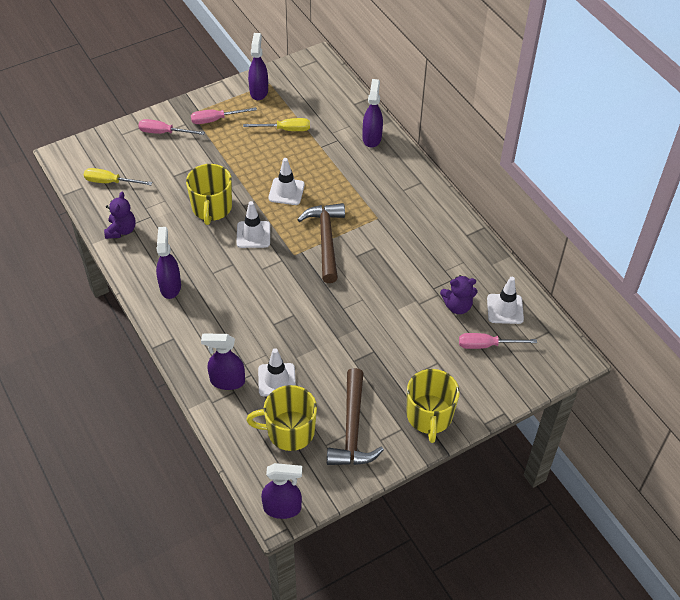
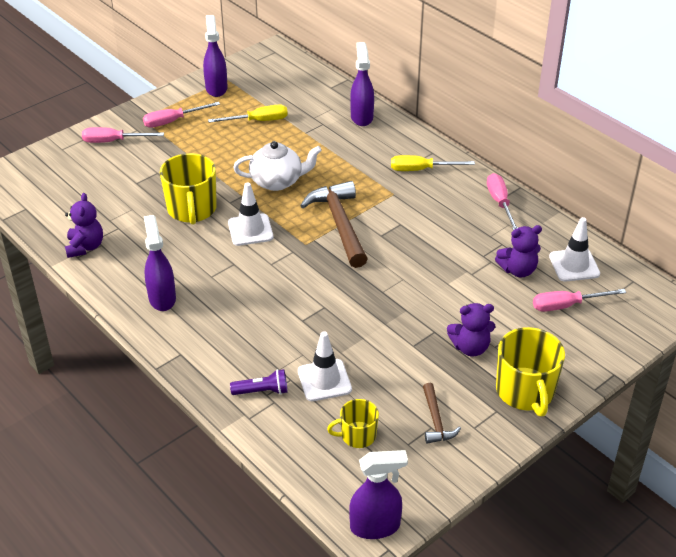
camera: 10 degrees left, 10 degrees down
yellow screwdriver [84,168,152,185] -> yellow screwdriver moved to [391,155,475,171]
purple spray bottle [201,334,245,390] -> purple flashlight [230,369,287,395]
yellow mug [246,385,317,451] -> yellow mug [327,399,379,448], size x0.57
white traffic cone [268,158,305,205] -> white teapot [233,141,322,191]
brown hammer [327,368,384,465] -> brown hammer [423,383,461,444], size x0.52
none -> purple teddy bear [447,303,495,357]
none -> pink screwdriver [487,173,518,230]

